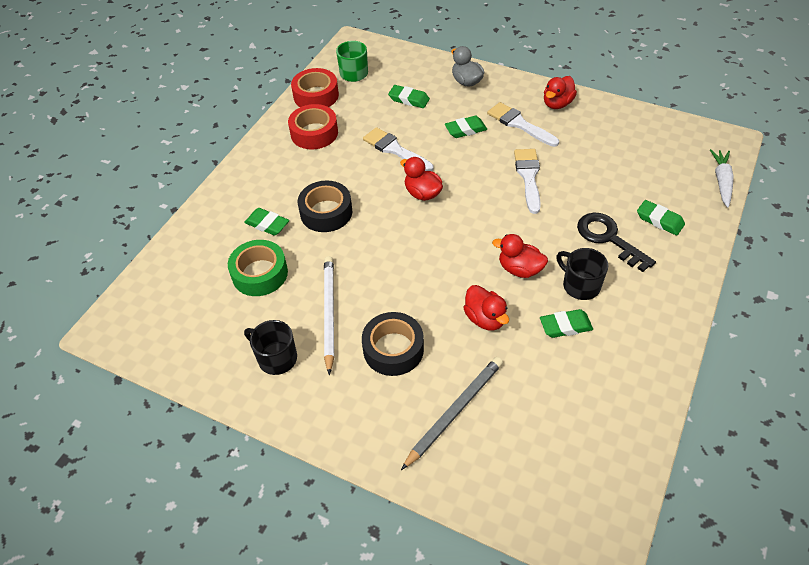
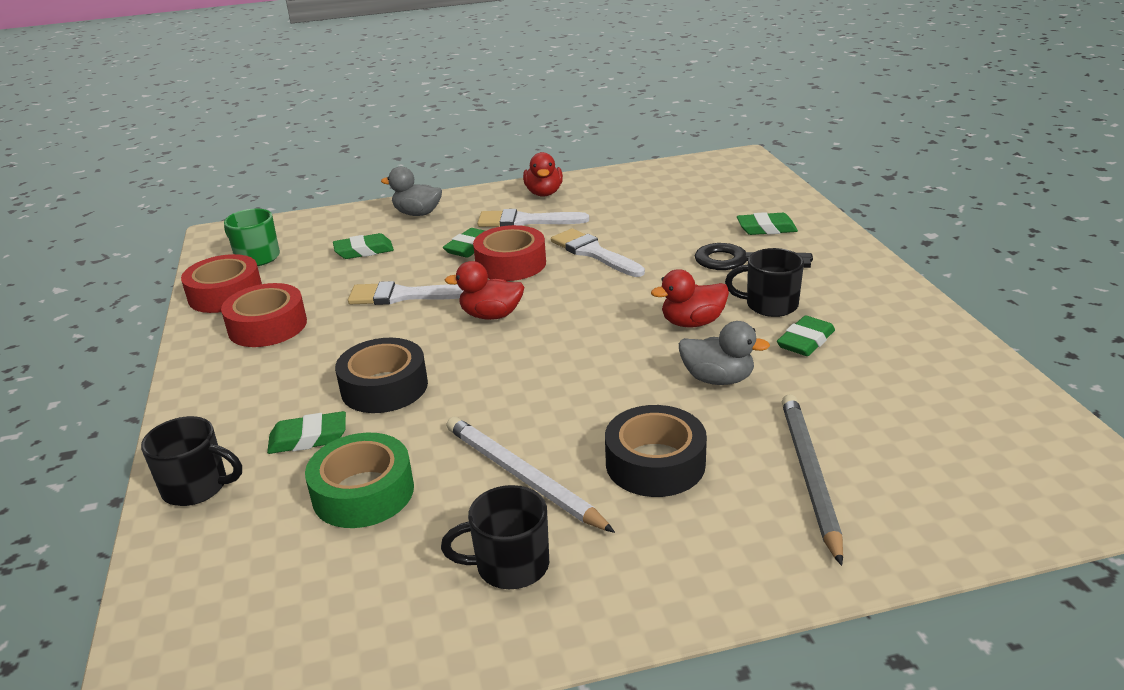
camera: 40 degrees left, 20 degrees down
red duck [463,285,509,331] -> grey duck [679,321,770,385]
white carrot [710,149,734,208] -> none
none -> black mug [141,416,242,506]
none -> red tape [473,225,546,281]

